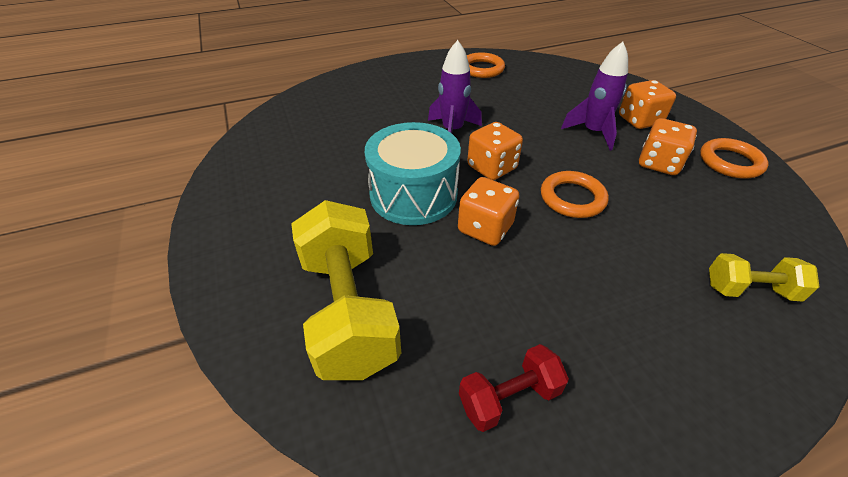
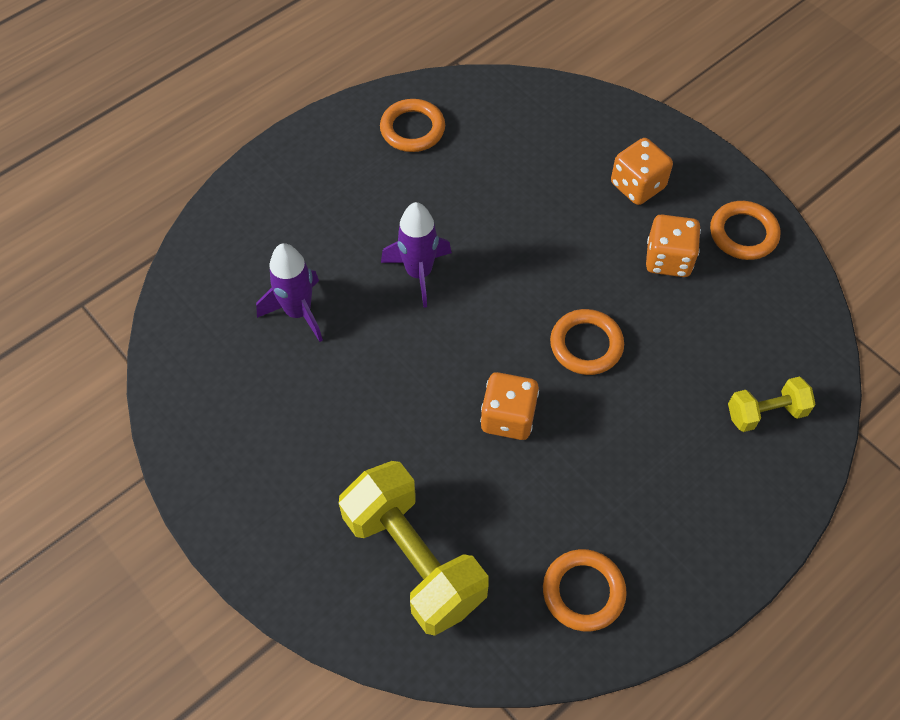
camera: 20 degrees left, 15 degrees up
turquoise drum [365,122,461,225] -> none
red dumbbell [459,344,569,432] -> orange ring [543,549,627,631]
orange dice [467,122,523,180] -> none
purple rocket [561,42,628,150] -> purple rocket moved to [256,243,323,342]

